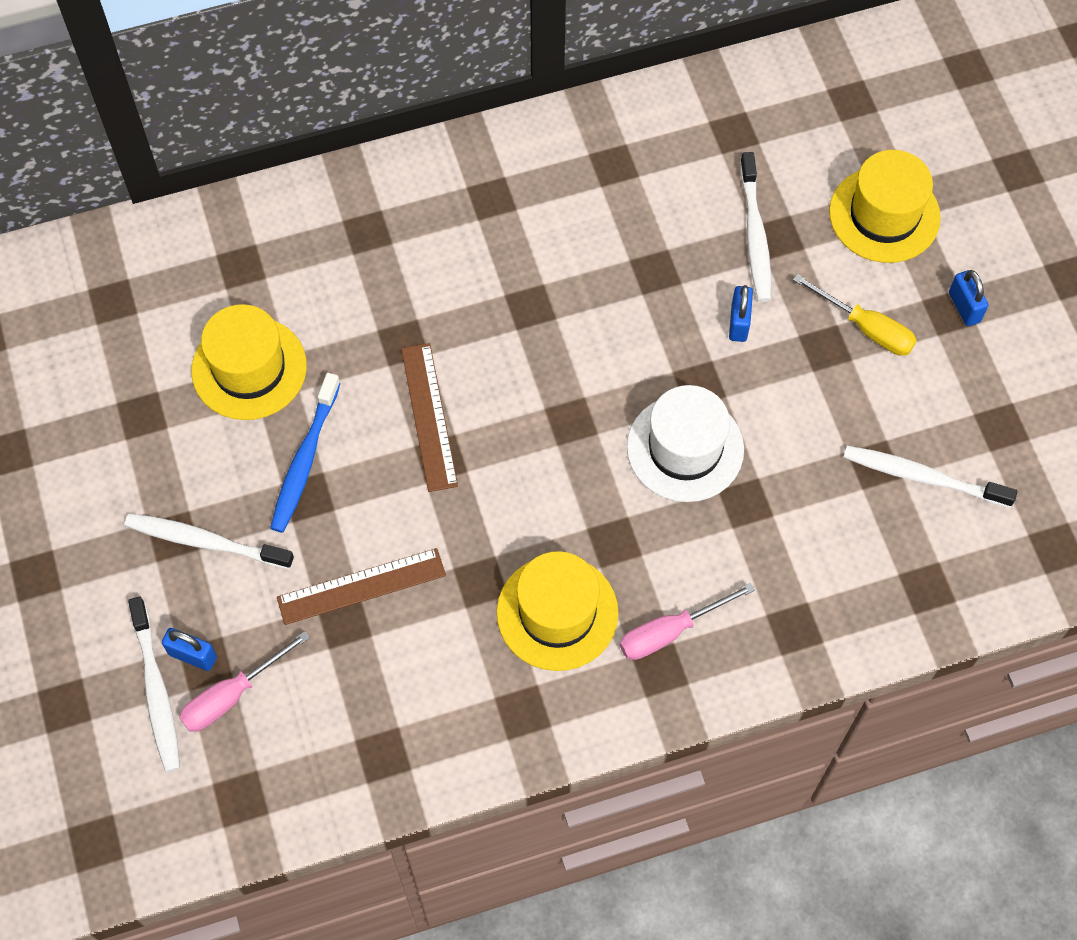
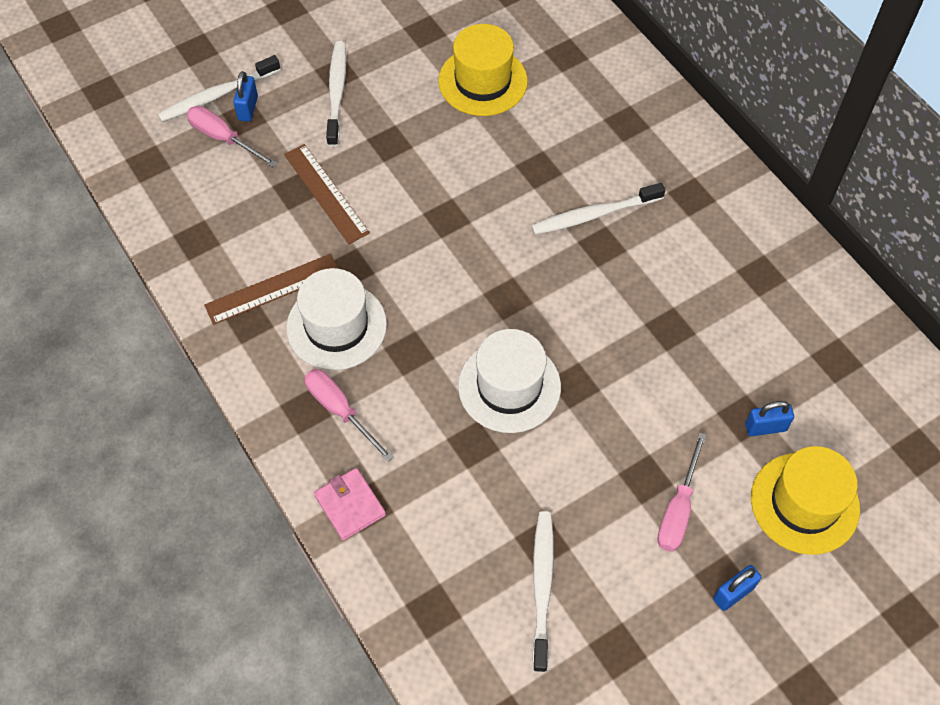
camera: 75 degrees right, 5 degrees down
blue toothbrush [270,373,341,533] -> none
brown ruler [401,343,458,492] -> brown ruler moved to [204,254,339,325]
yellow hat [497,551,618,671] -> white hat [286,268,387,370]
blue padlock [729,285,753,342] -> blue padlock moved to [745,401,794,436]
white toothbrush [740,152,771,302] -> white toothbrush moved to [531,183,665,235]
yellow screwdriver [793,274,917,356] -> pink screwdriver [657,432,707,552]
none -> pink wallet [314,468,386,541]

